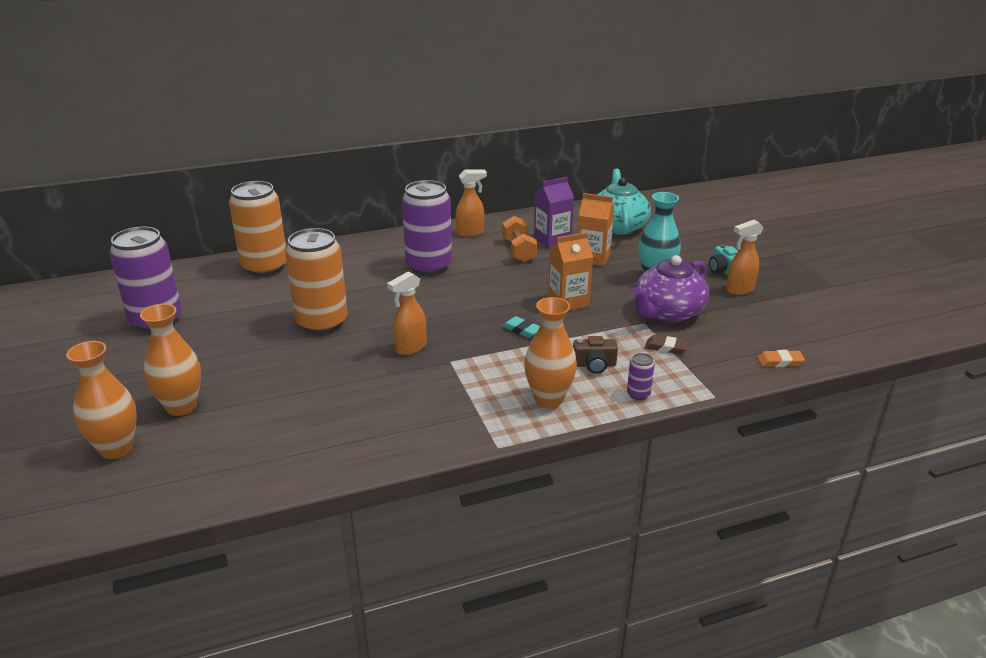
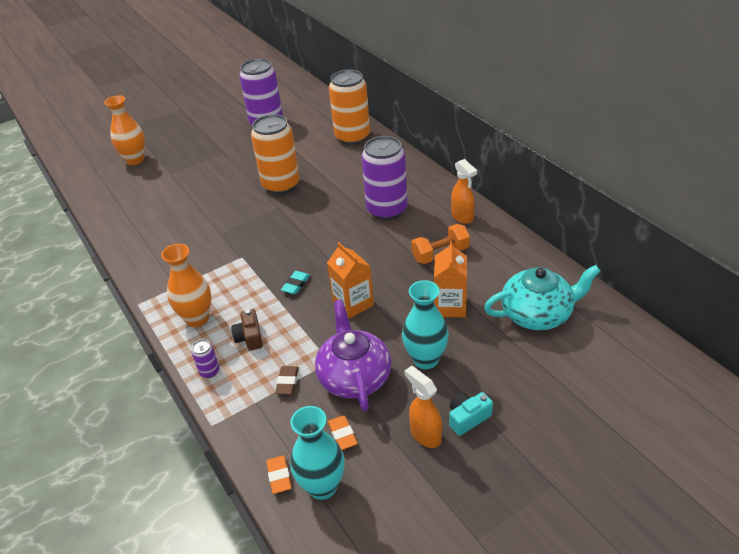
camera: 80 degrees right, 10 degrees up
orange vase [140,304,201,416] -> none
orange spray bottle [387,271,427,355] -> none
purple carton [534,177,574,249] -> none
purple teapot [632,255,709,322] -> purple teapot turned 45 degrees clockwise [315,300,391,411]
none -> turquoise vase [290,406,344,500]
none -> orange eraser [328,415,358,450]

